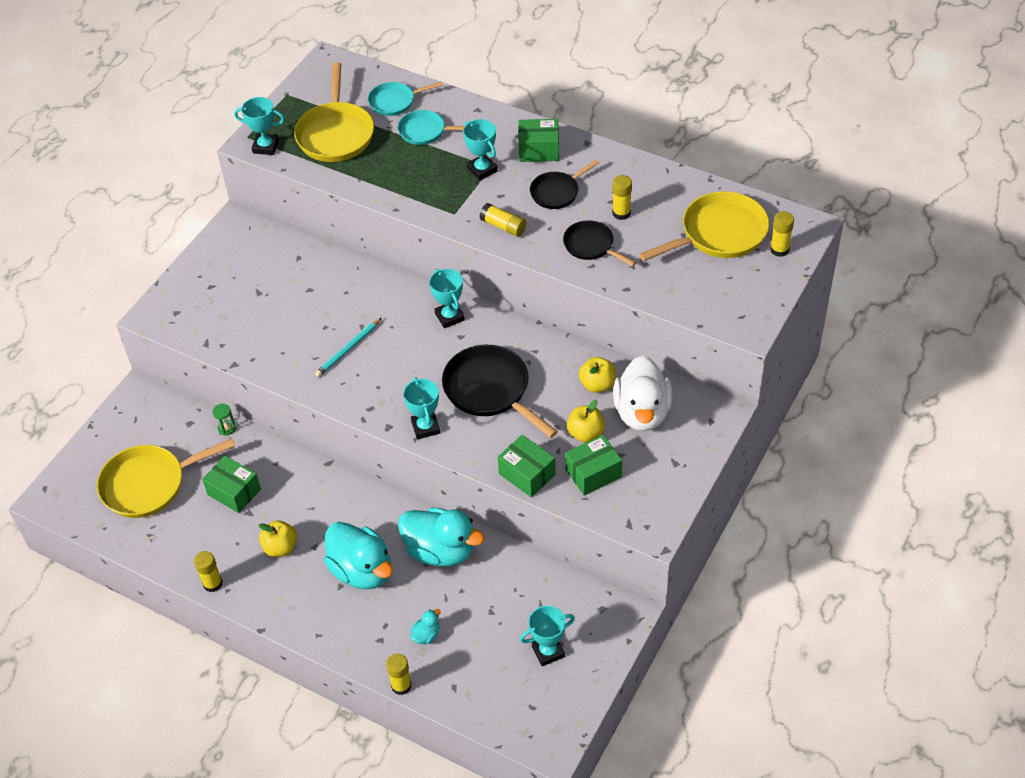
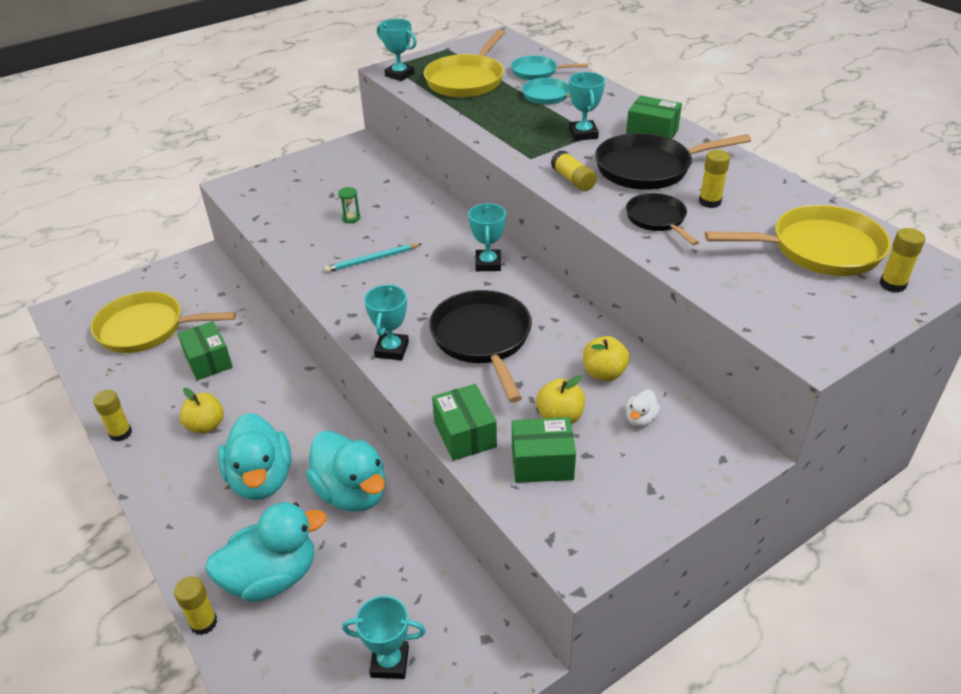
camera: 25 degrees right, 10 degrees down
green hourglass [213,404,236,436] -> green hourglass moved to [338,187,360,223]
turquoise duck [411,609,441,644] -> turquoise duck [205,502,327,602], size x2.36
black pan [530,159,600,209] -> black pan [595,133,751,190], size x1.70
white duck [613,355,673,431] -> white duck [626,389,660,427], size x0.42

